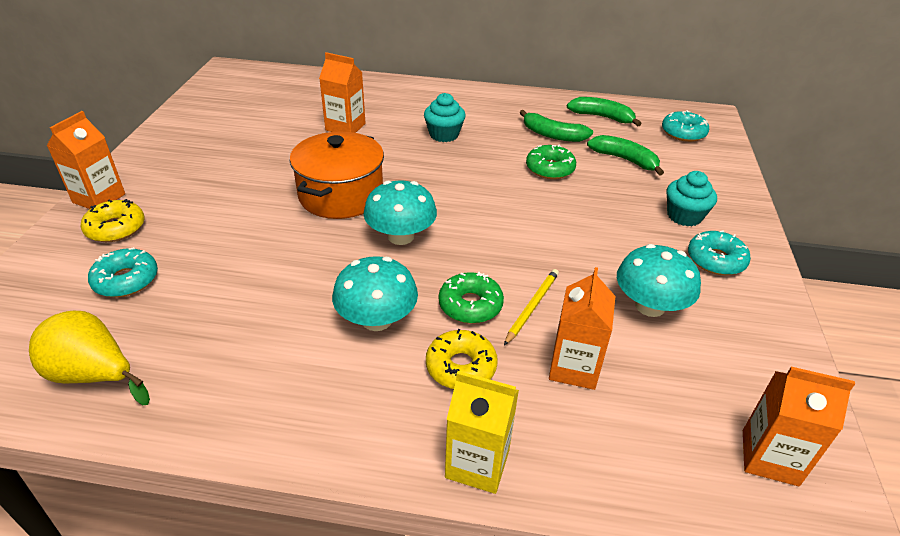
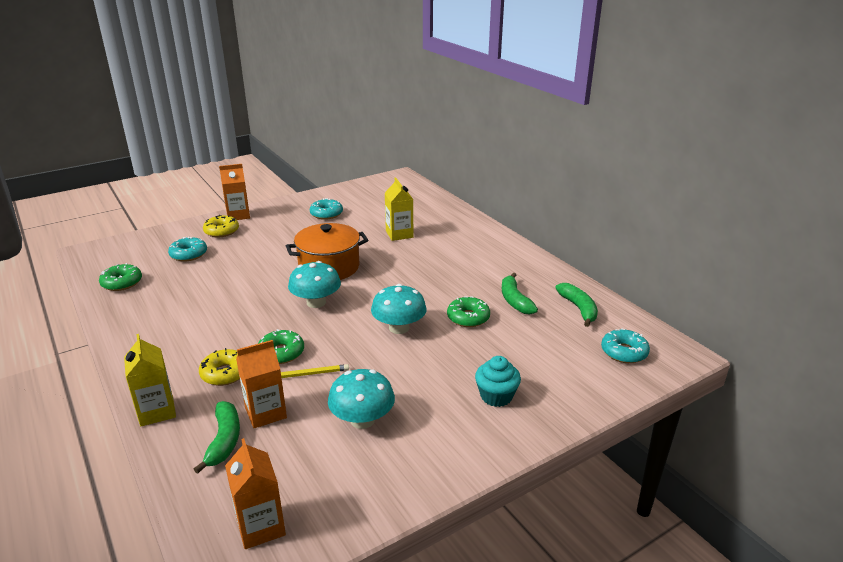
camera: 50 degrees right, 10 degrees down
yellow pear [29,311,150,405] -> green donut [99,263,142,291]
orange carton [319,52,366,133] -> yellow carton [385,178,413,241]
turquoise mushroom [332,256,418,331] -> turquoise mushroom moved to [371,284,427,334]
turquoise cupcake [424,93,466,142] -> none
green banana [587,135,664,176] -> green banana moved to [194,401,240,474]
turquoise donut [688,231,751,275] -> turquoise donut moved to [310,198,343,220]

